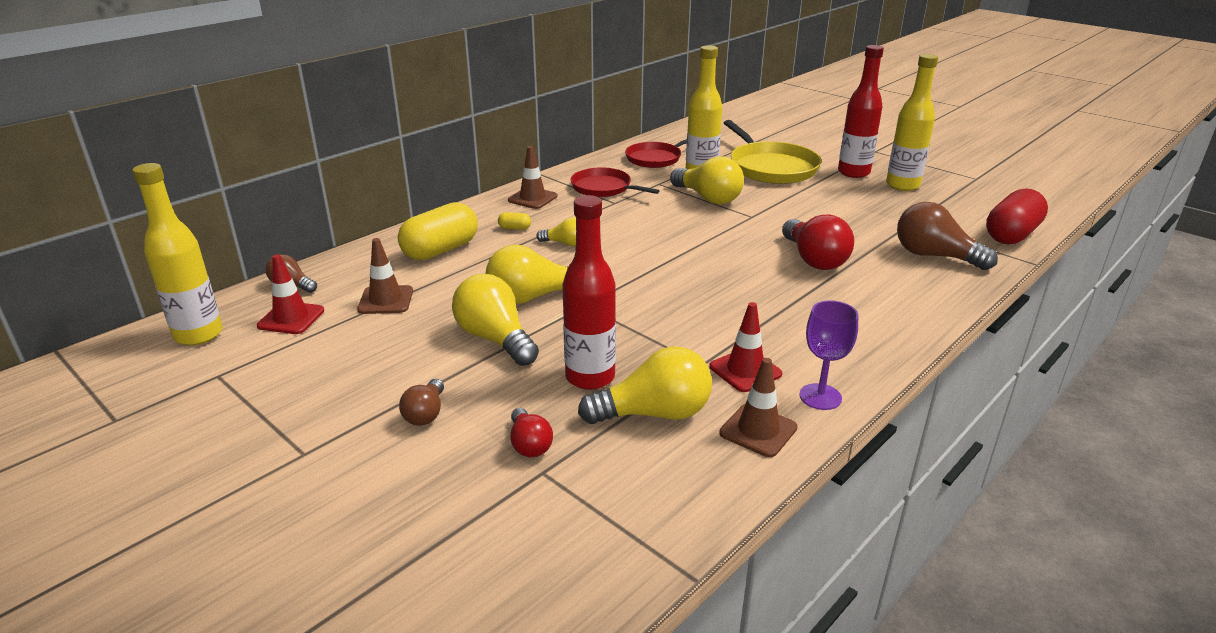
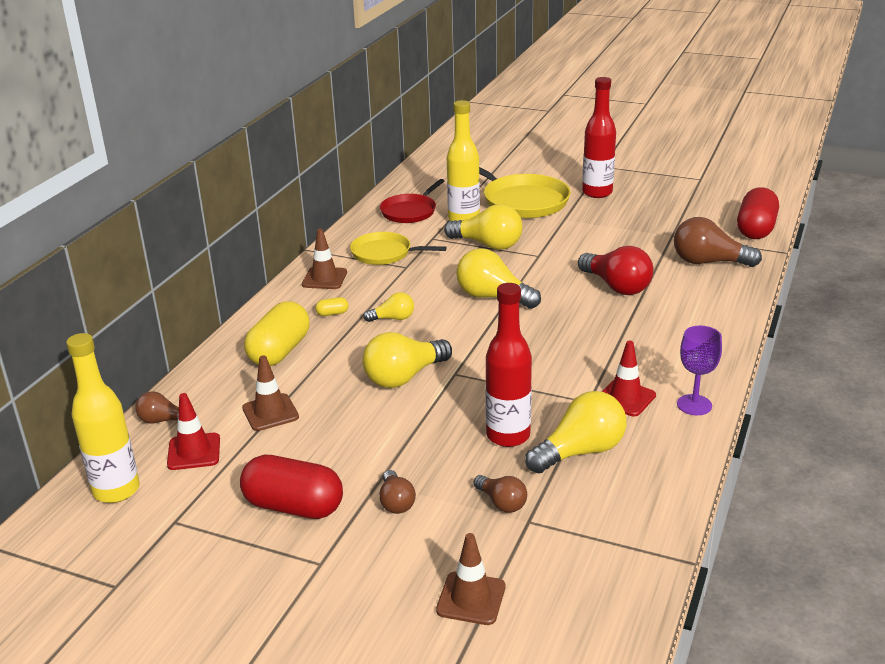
camera: 20 degrees left, 0 degrees up
yellow light bulb [452,274,539,366] -> yellow light bulb moved to [456,248,541,309]
red light bulb [510,408,553,458] -> brown light bulb [474,475,527,513]
red pan [571,167,660,197] -> yellow pan [350,232,447,265]
brown traffic cone [719,358,797,457] -> brown traffic cone moved to [436,533,505,625]
yellow bottle [886,54,938,191] -> none
none -> red capsule [240,455,343,519]

